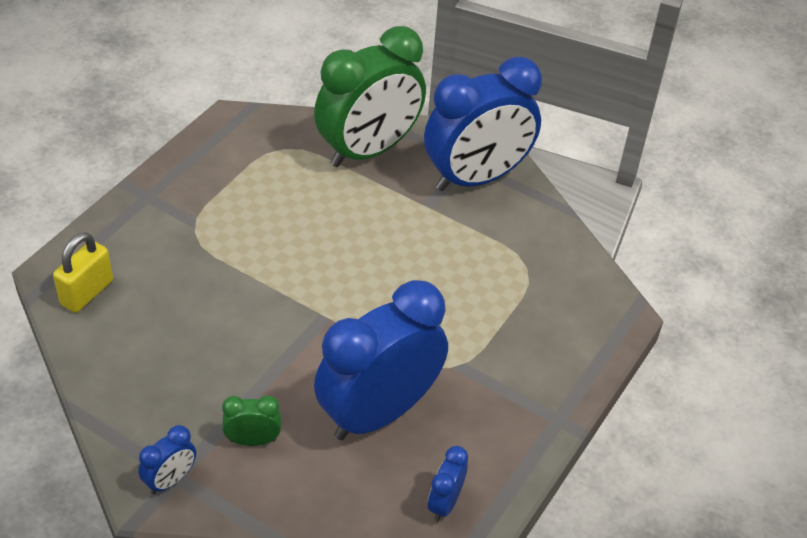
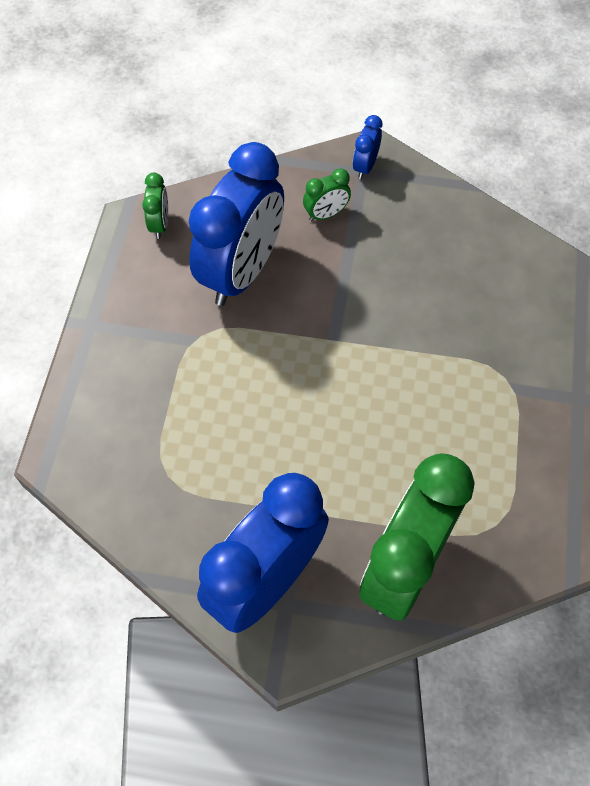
camera: 160 degrees right, 15 degrees up
yellow padlock [53,232,113,313] -> none
blue clock [428,446,468,521] -> green clock [142,173,168,239]

